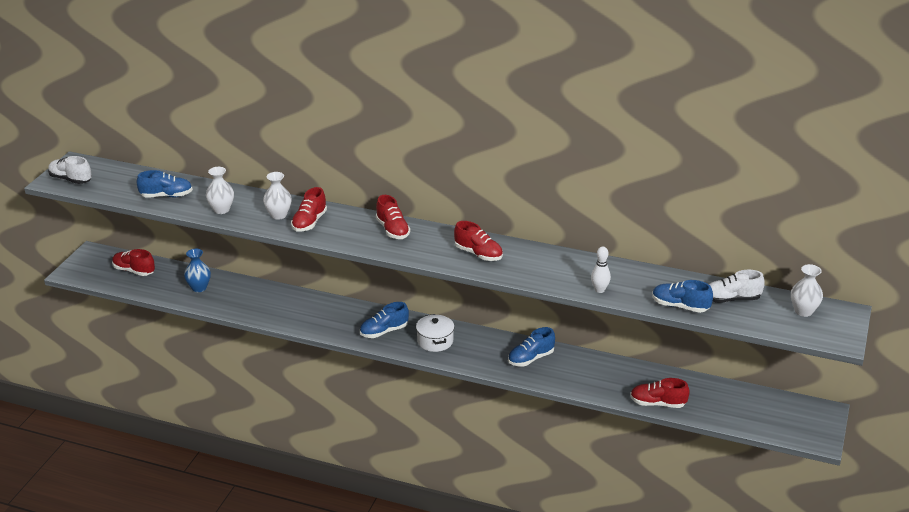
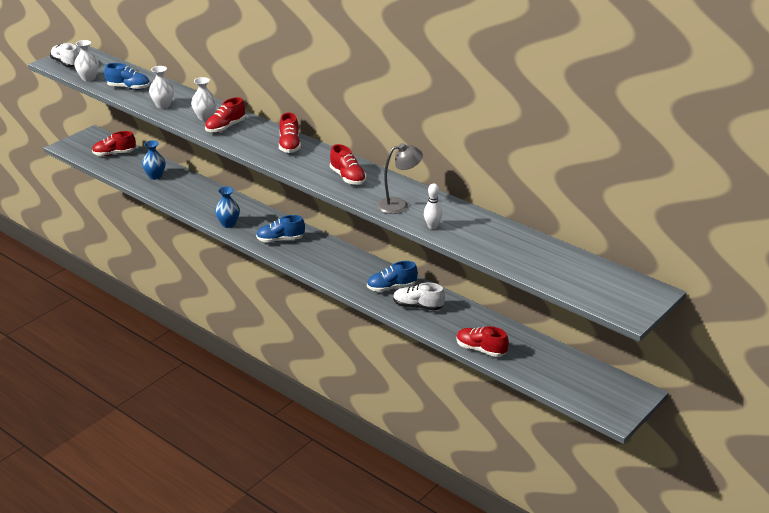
camera: 20 degrees right, 0 degrees up
red shoe [112,249,155,276] -> red shoe turned 60 degrees counterclockwise [92,131,136,156]
white pot [416,314,454,352] -> none
blue shoe [652,280,713,313] -> none
white shoe [709,270,765,303] -> white shoe moved to [393,282,445,310]
white vase [791,264,823,317] -> white vase moved to [74,40,99,81]
none -> blue vase [215,186,240,228]
none -> grey lamp [377,143,423,214]

